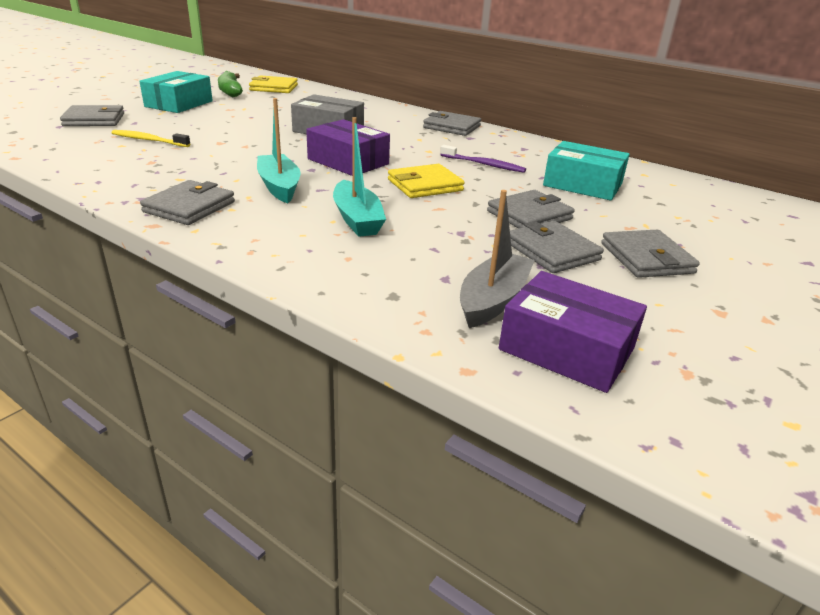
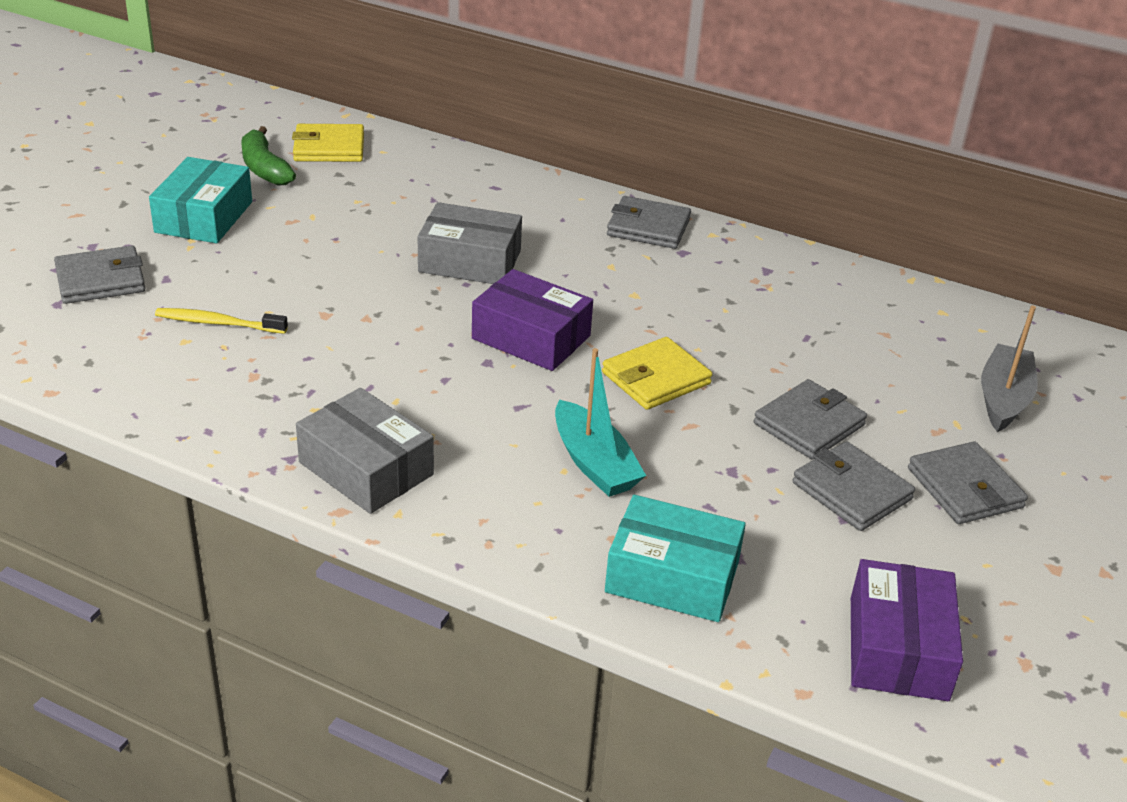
camera: 10 degrees left, 5 degrees up
grey wallet [140,180,235,225] -> grey box [296,388,434,514]
turquoise boat [257,98,300,203] -> none
purple toothbrush [440,145,526,173] -> none
grey boat [460,190,534,328] -> grey boat moved to [981,306,1038,432]
purple box [499,271,647,393] -> purple box turned 75 degrees clockwise [851,559,963,701]
turquoise box [543,141,630,201] -> turquoise box moved to [605,495,746,622]

